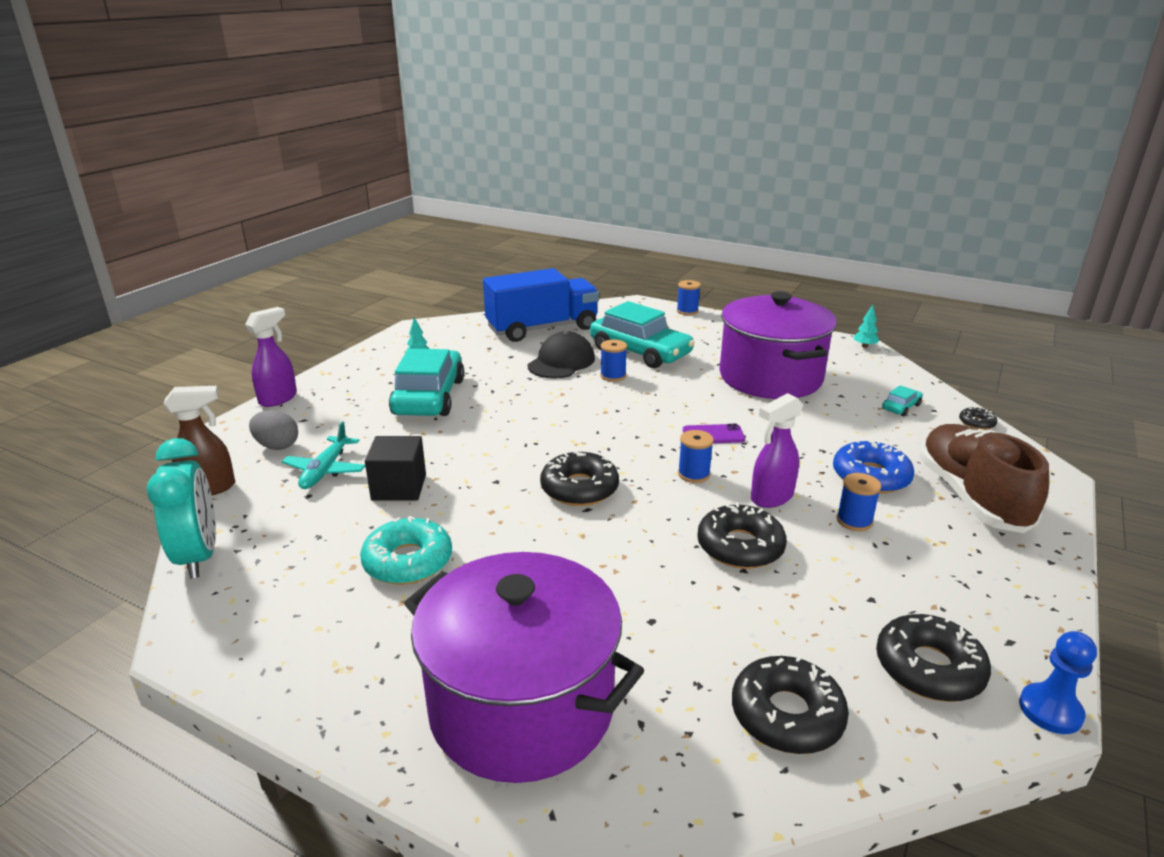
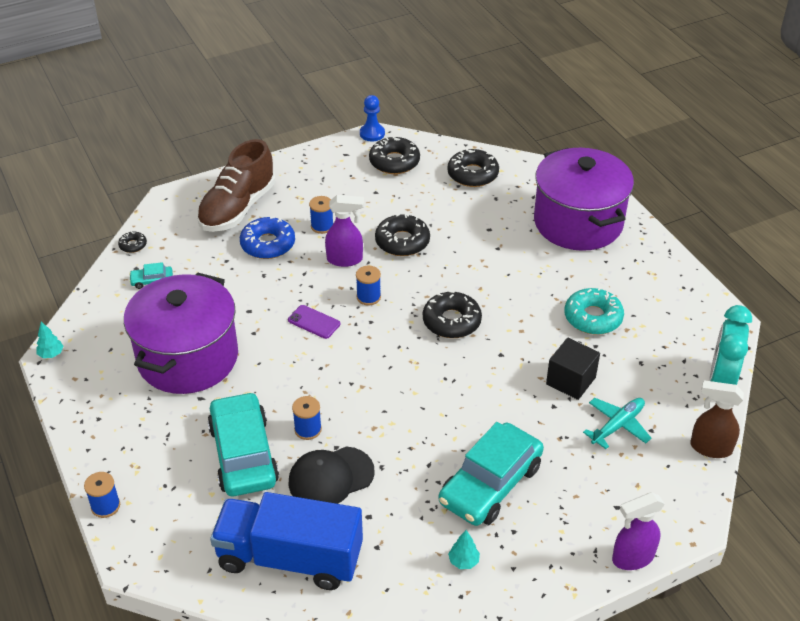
camera: 145 degrees left, 15 degrees up
grey egg [249,410,298,450] -> none

